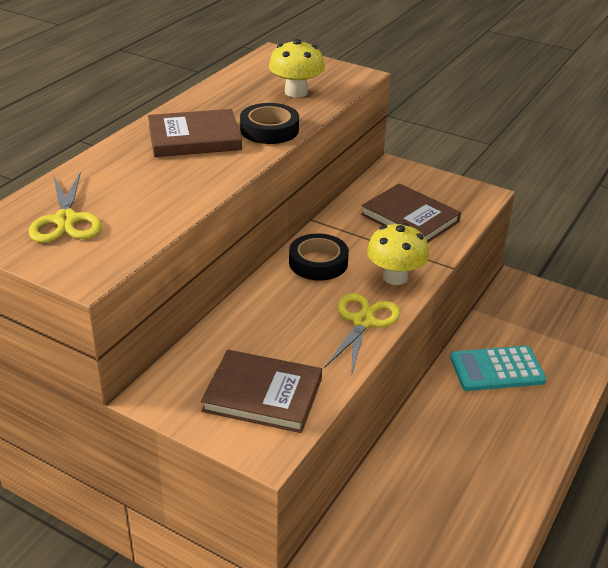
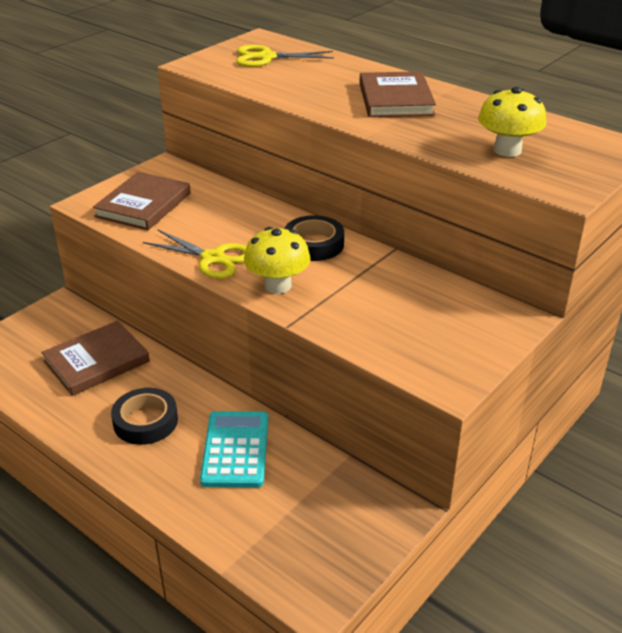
camera: 100 degrees right, 0 degrees up
black tape [240,103,299,144] -> black tape moved to [111,388,178,445]
brown book [361,183,461,243] -> brown book moved to [41,321,150,396]

